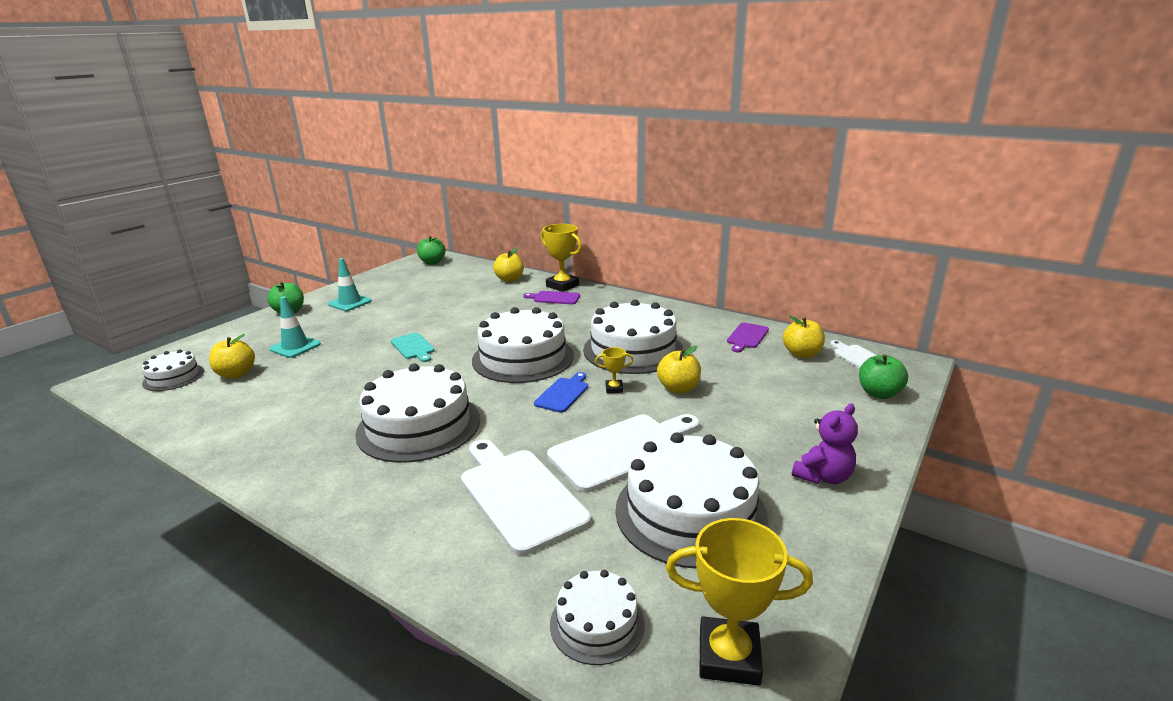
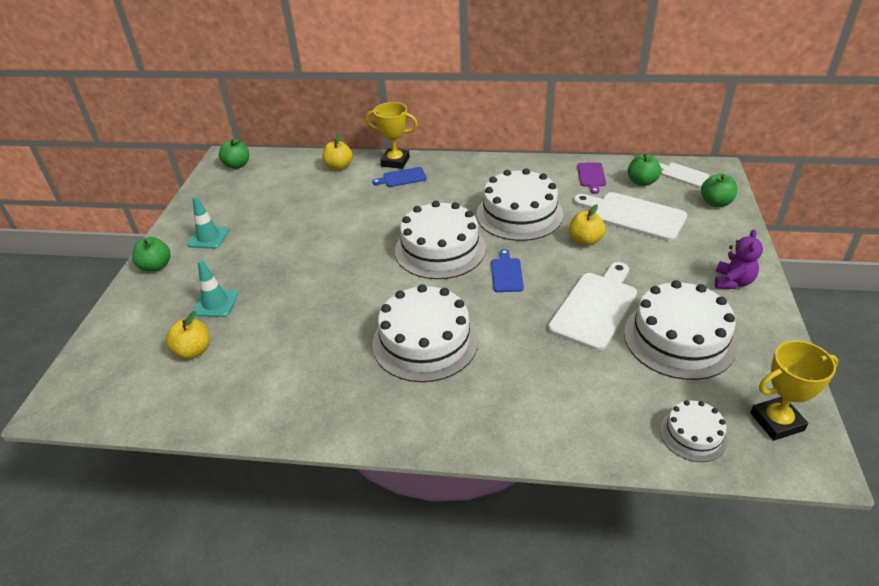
camera: 25 degrees left, 15 degrees up
white cake [142,349,204,391] -> none
turquoise cutting board [391,333,435,362] -> none
white cutting board [461,439,591,556] -> white cutting board moved to [574,192,687,241]
purple cutting board [523,291,580,304] -> blue cutting board [372,167,427,187]
yellow trophy [595,347,634,393] -> none
yellow apple [783,316,825,358] -> green apple [627,154,661,186]

